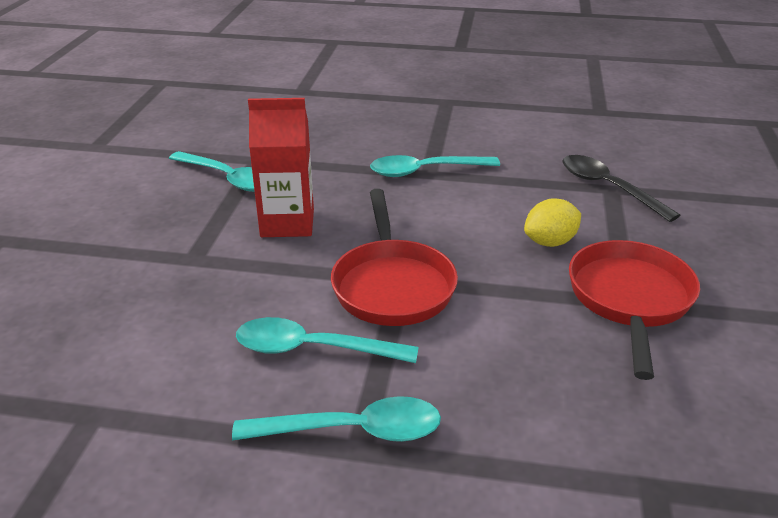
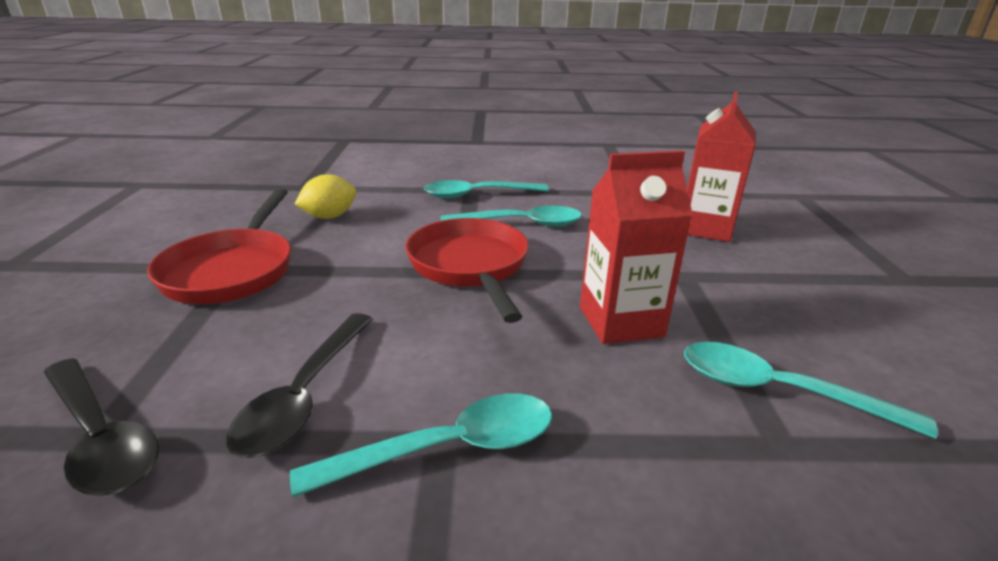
camera: 170 degrees right, 5 degrees down
yellow lemon [524,198,581,247] -> yellow lemon moved to [295,174,356,219]
none -> black spoon [226,313,373,458]
none -> red carton [687,92,756,242]

